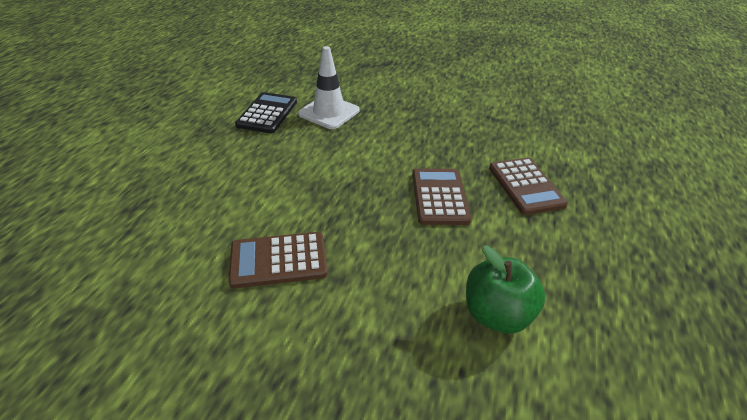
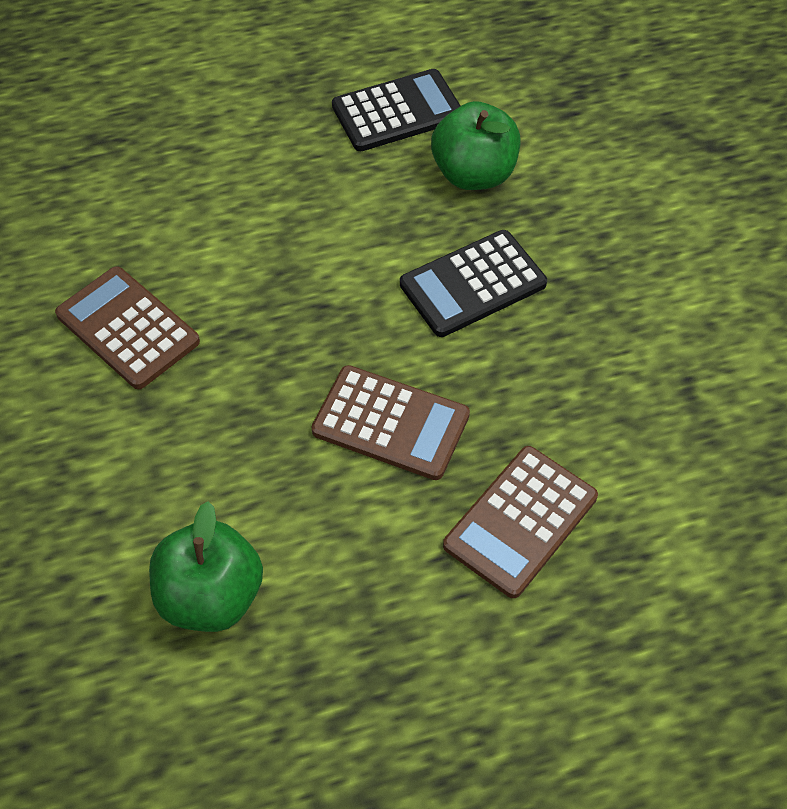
camera: 55 degrees right, 15 degrees up
white traffic cone [298,46,360,129] -> green apple [431,101,520,190]
brown calculator [412,168,471,225] -> brown calculator turned 60 degrees clockwise [312,365,470,480]
none -> black calculator [400,230,547,337]

